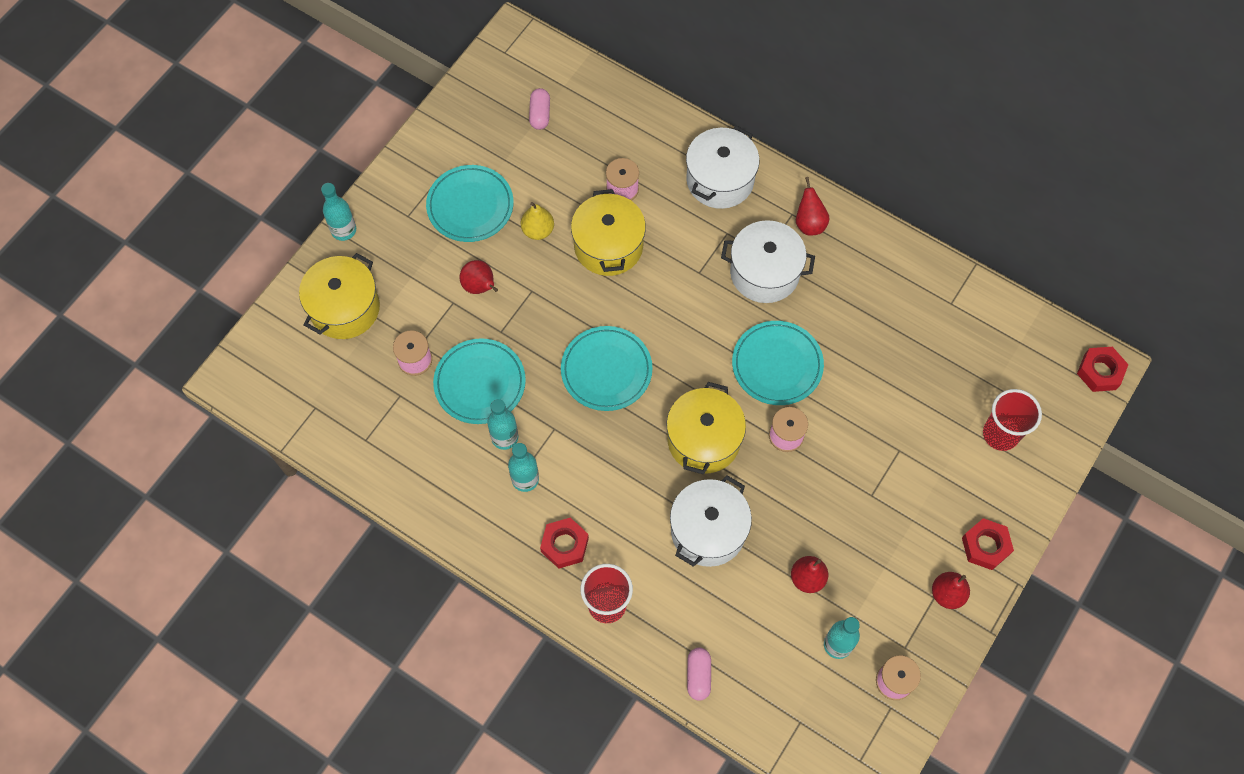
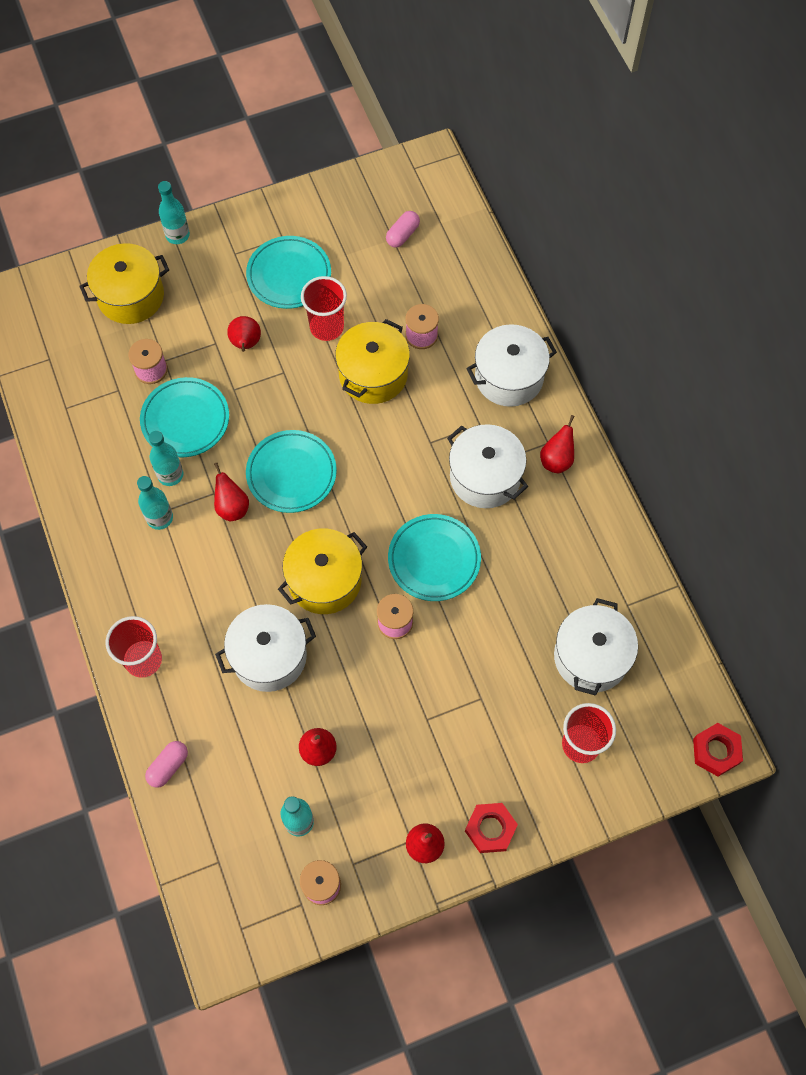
camera: 35 degrees right, 0 degrees up
yellow pear [521,202,554,240] -> red cup [301,276,347,341]
red nut [540,517,589,569] -> none
none -> red pear [214,463,249,521]
none -> white pot [554,598,638,695]

